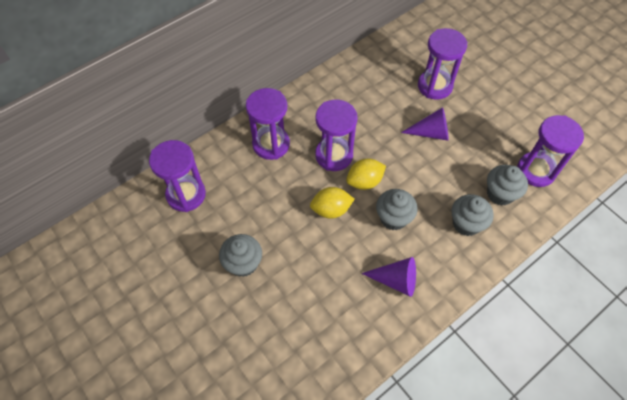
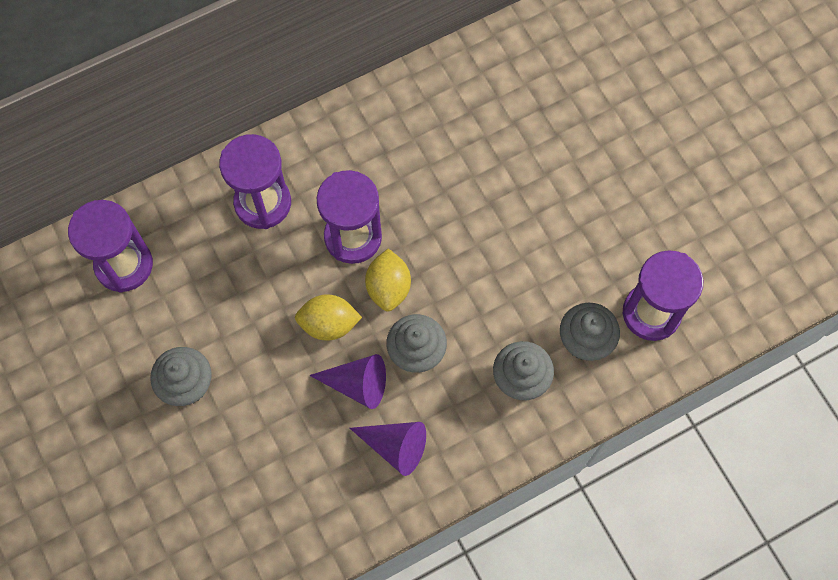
camera: 10 degrees right, 10 degrees up
yellow lemon [346,159,386,190] -> yellow lemon turned 75 degrees counterclockwise [365,249,411,311]
purple cone [401,107,449,141] -> purple cone moved to [309,354,386,409]
purple hourglass [418,28,467,100] -> none

